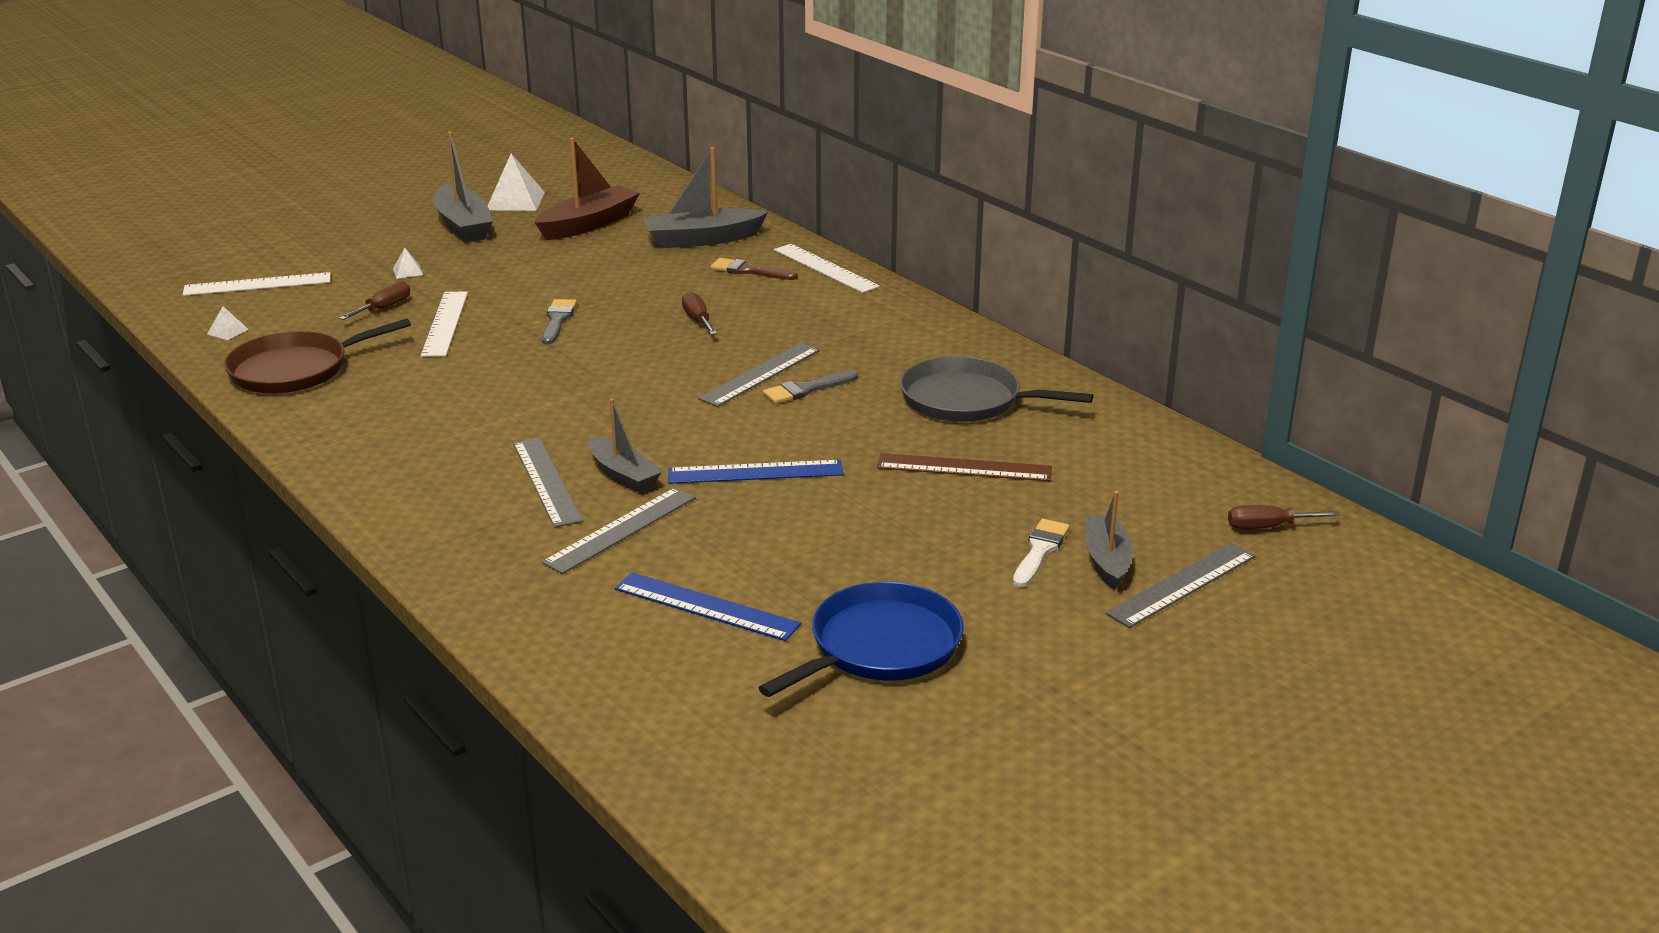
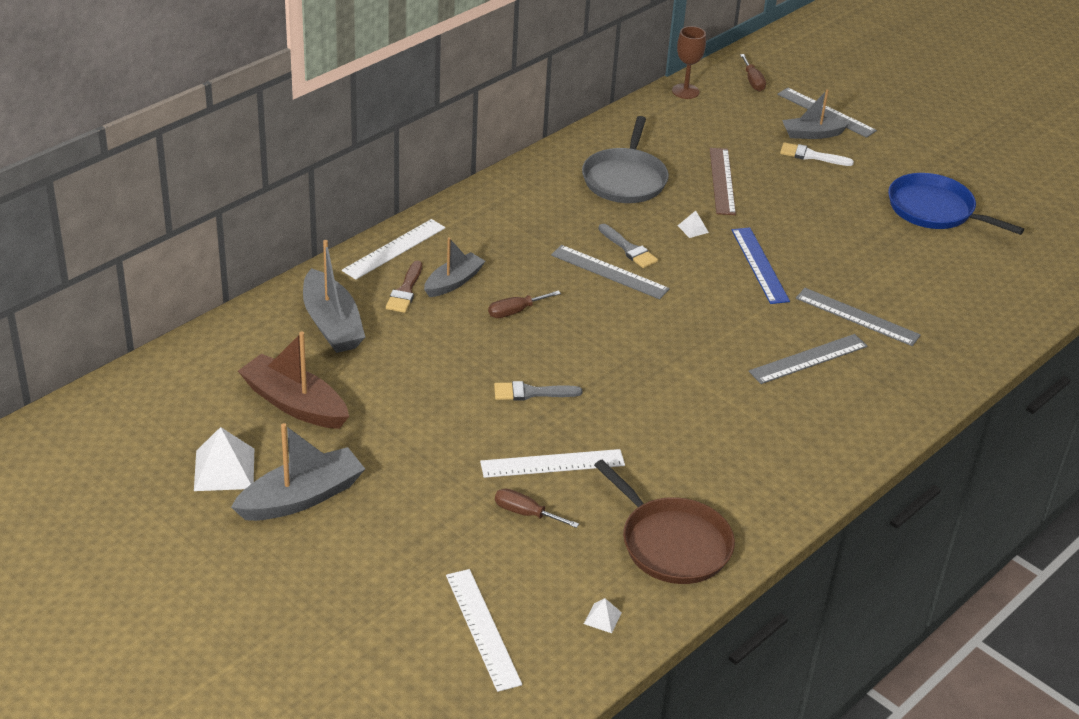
camera: 100 degrees left, 10 degrees up
white pyramid [393,248,423,279] -> white pyramid moved to [678,211,709,238]
grey boat [588,399,662,492] -> grey boat moved to [424,237,485,297]
blue ruler [615,572,801,641] -> none
none -> brown goblet [672,26,706,99]

